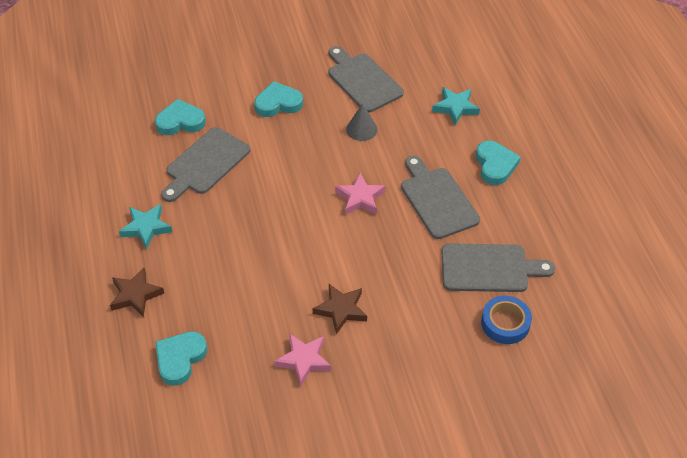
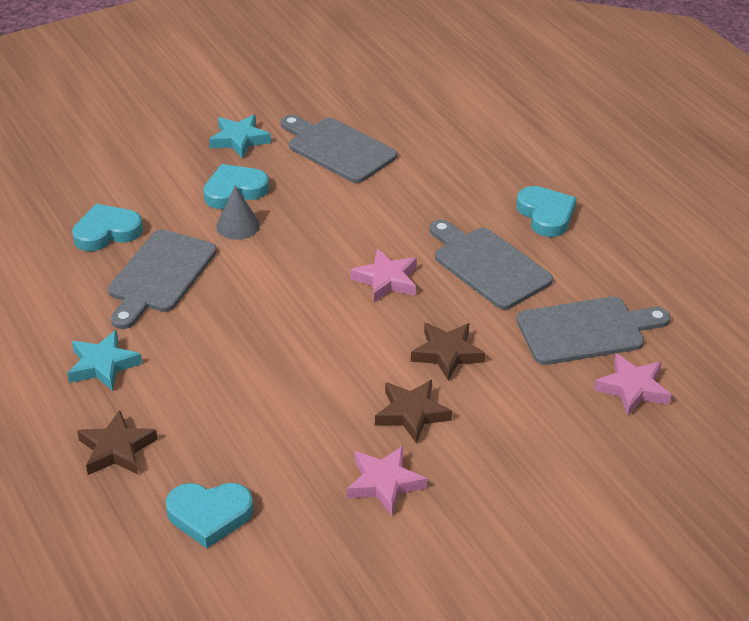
camera: 15 degrees left, 10 degrees down
turquoise heart [155,331,207,386] -> turquoise heart turned 105 degrees counterclockwise [166,483,254,548]
grey cone [346,103,378,141] -> grey cone moved to [216,186,260,240]
turquoise star [432,87,480,125] -> turquoise star moved to [209,114,271,159]
blue tape [481,296,532,344] -> pink star [594,354,671,416]
none -> brown star [411,323,485,381]

